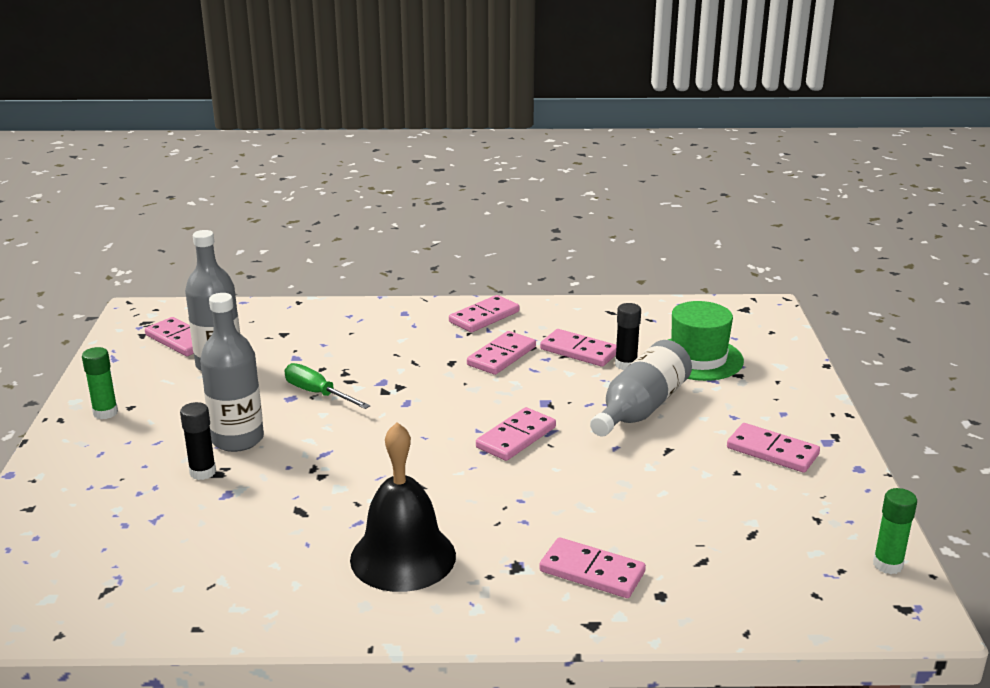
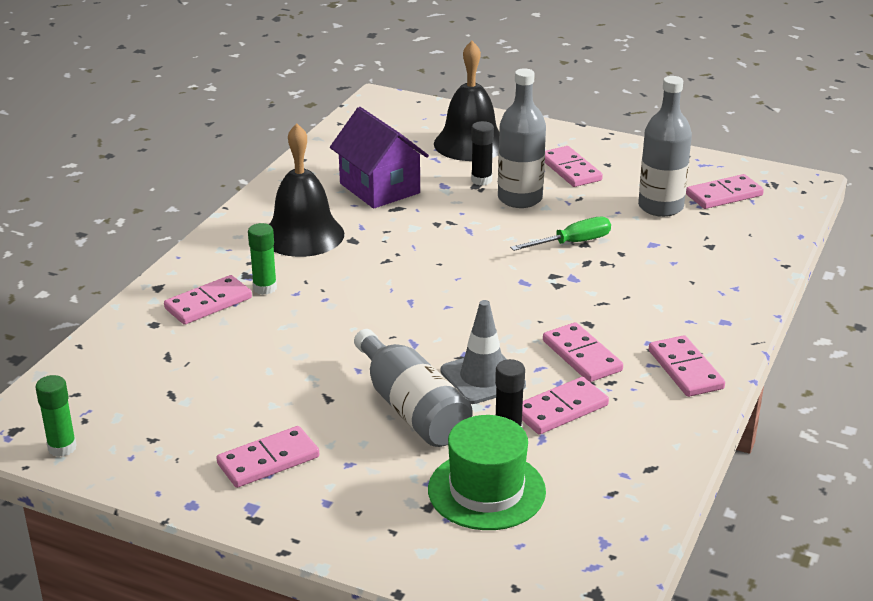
camera: 115 degrees right, 5 degrees up
green glue stick [82,347,118,419] -> green glue stick moved to [248,223,277,295]
pink domino [476,407,556,461] -> pink domino moved to [545,146,603,187]
none -> purple house [330,107,429,209]
none -> black bell [434,41,499,161]
none -> grey traffic cone [441,300,526,404]

